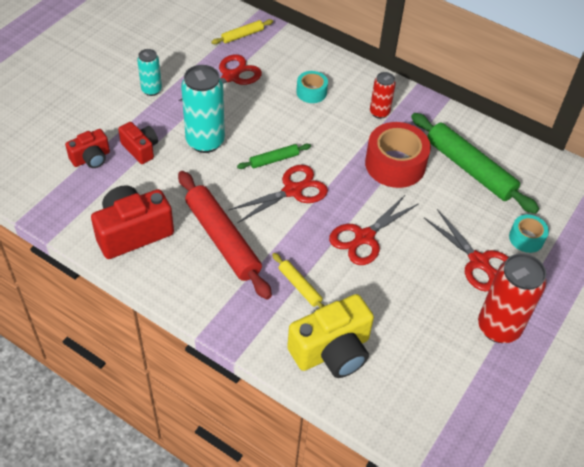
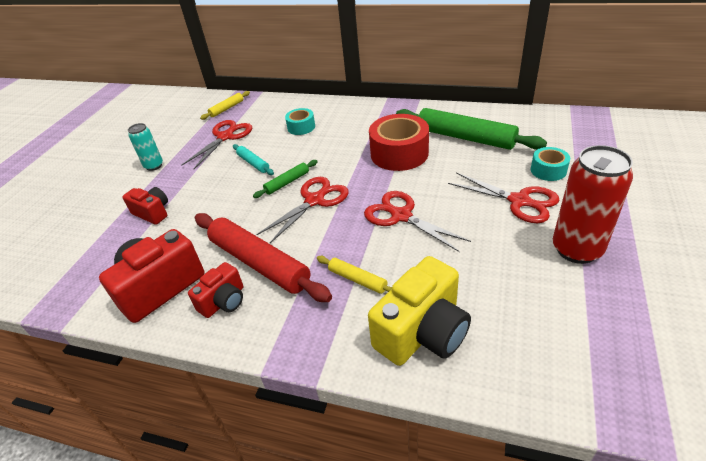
camera: 10 degrees left, 10 degrees down
red camera [65,129,110,168] -> red camera moved to [188,262,243,318]
turquoise can [181,65,225,153] -> none
red scissors [329,194,418,265] -> red scissors turned 105 degrees clockwise [364,191,471,252]
red can [370,72,396,119] -> none
none -> turquoise rolling pin [233,144,274,175]

